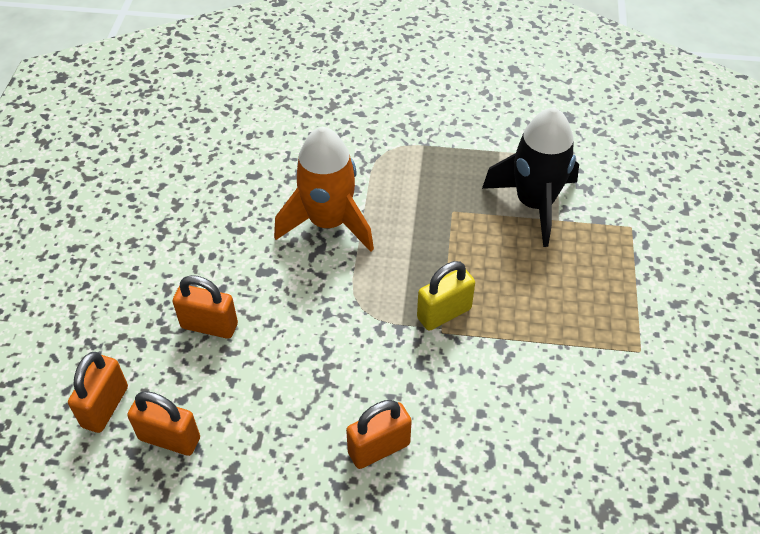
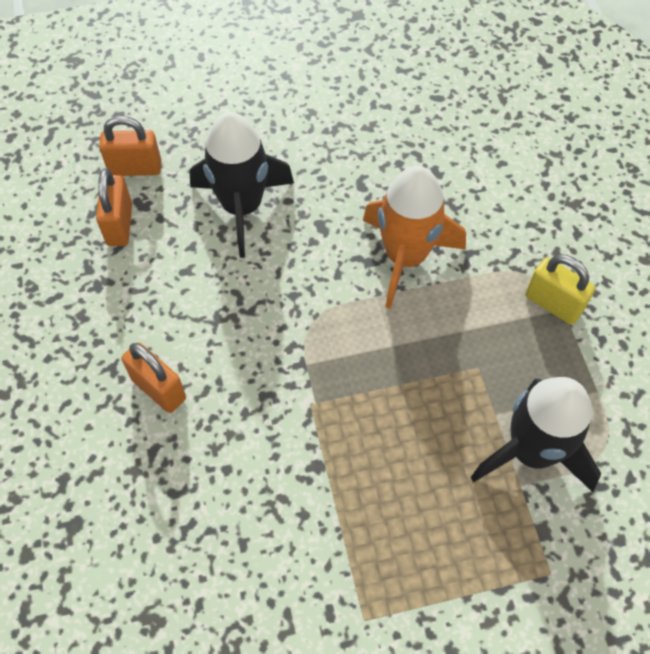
camera: 70 degrees right, 10 degrees up
orange padlock [173,275,238,339] -> black rocket [190,112,294,258]
yellow padlock [417,261,475,331] -> yellow padlock moved to [525,254,595,325]

